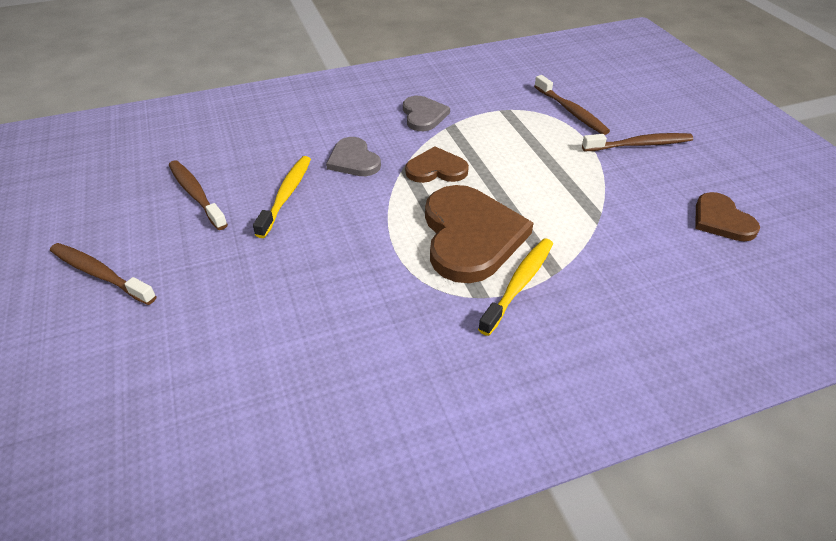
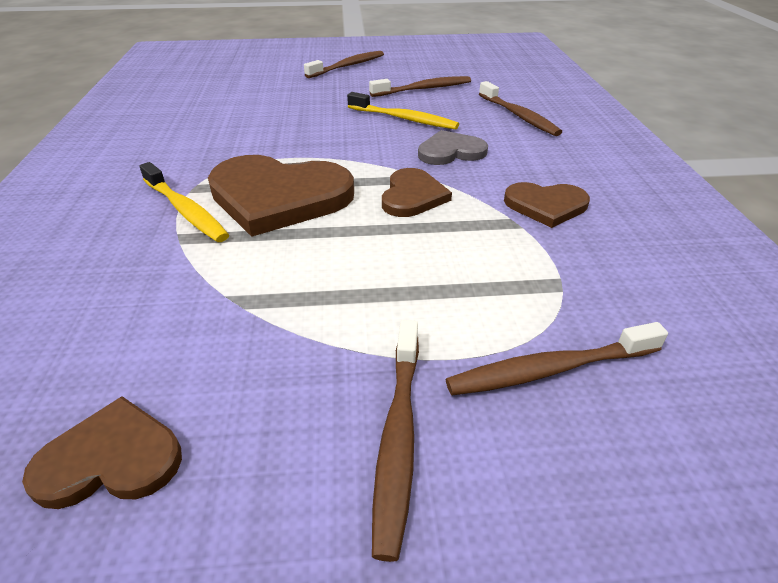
camera: 105 degrees right, 5 degrees down
grey heart [403,96,450,131] -> brown heart [504,182,590,228]
none -> brown toothbrush [479,81,562,136]

